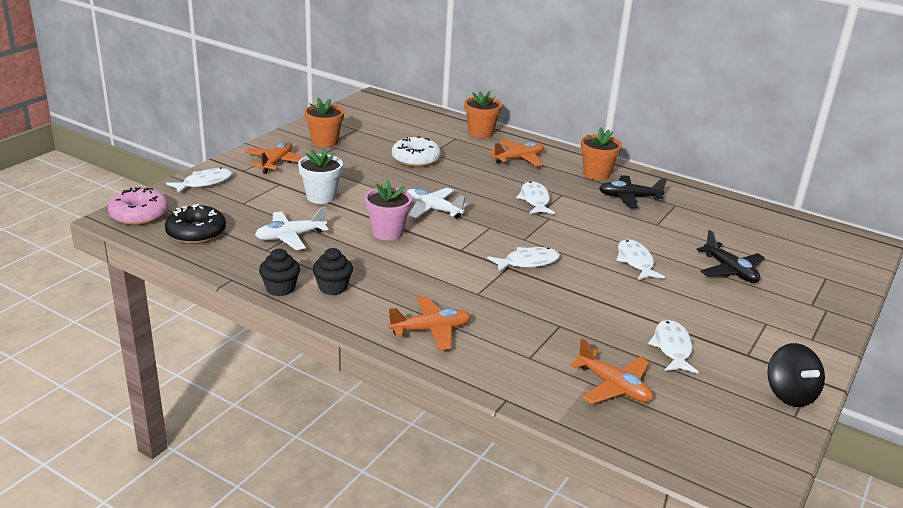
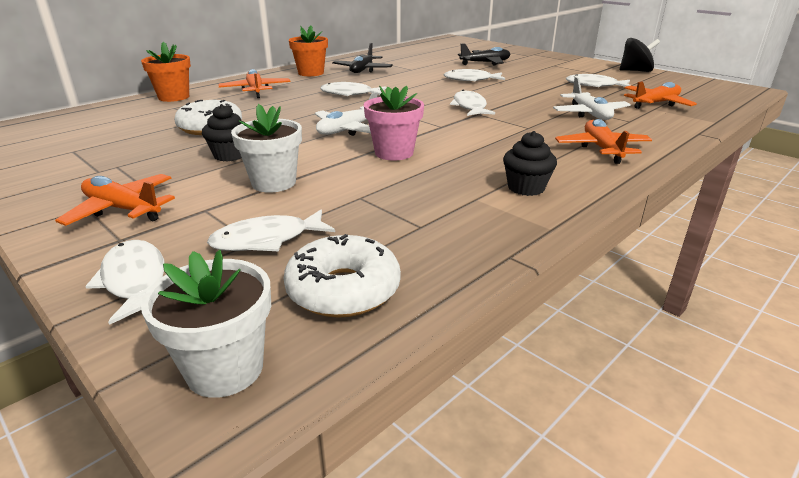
camera: 75 degrees left, 0 degrees up
pink donut [108,187,169,225] -> white flower pot [141,250,271,398]
black donut [165,204,226,244] -> white donut [283,234,401,318]
white plane [255,207,328,250] -> white plane moved to [553,77,631,120]
black cupcake [259,249,300,296] -> black cupcake moved to [202,104,244,162]
orange flower pot [305,98,344,147] -> none
none -> white fish [207,209,335,251]

